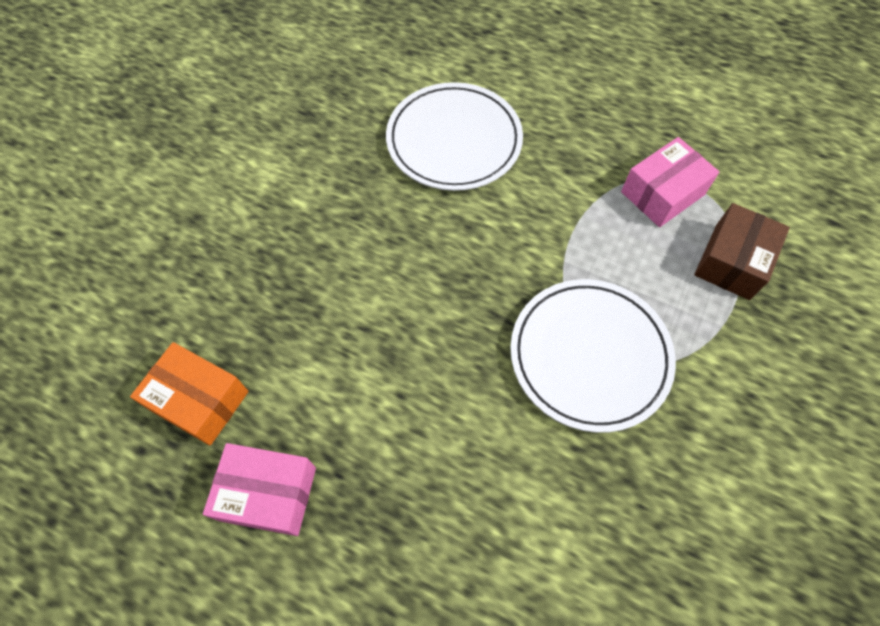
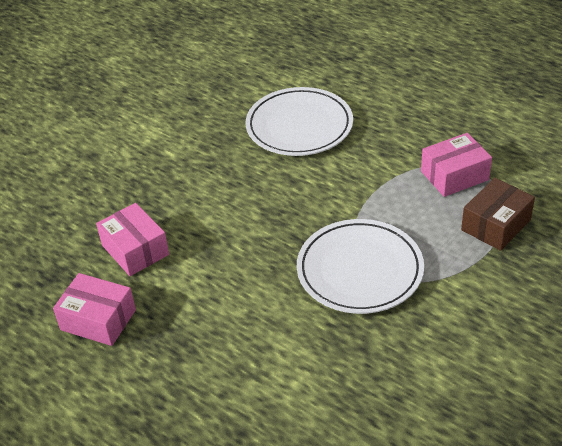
camera: 15 degrees right, 20 degrees down
orange box [130,342,249,446] -> none
none -> pink box [96,203,169,276]

